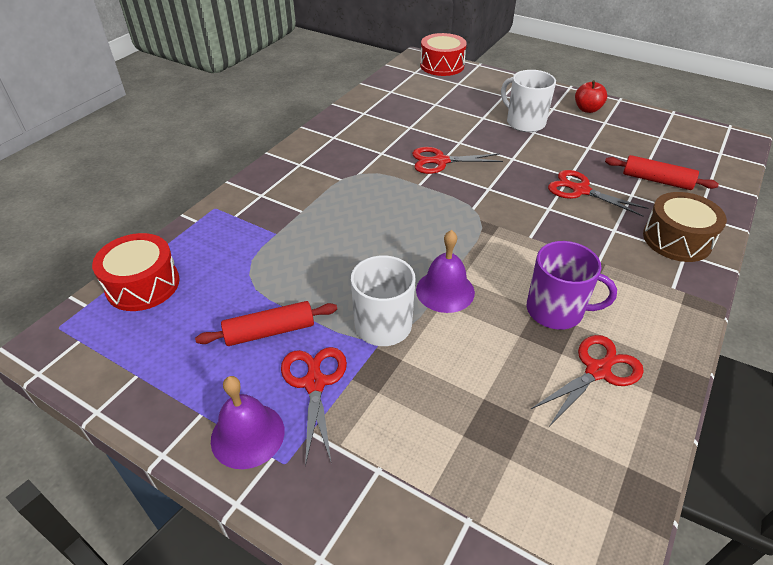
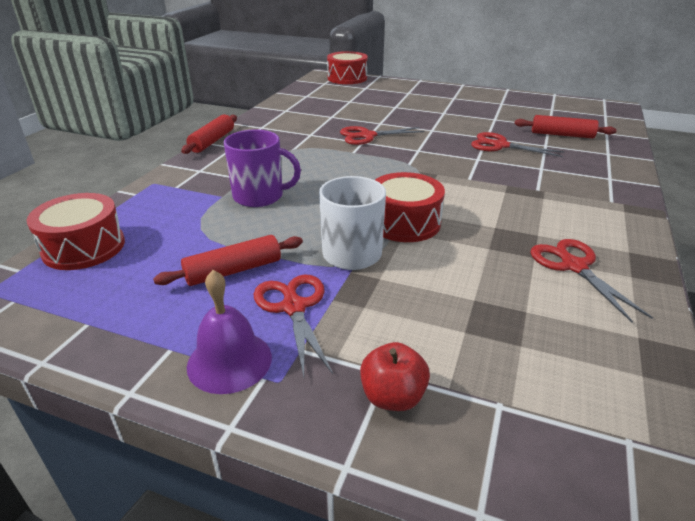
camera: 10 degrees left, 10 degrees down
purple bell [416,230,475,313] -> red drum [375,172,445,242]
white mug [501,70,556,132] -> none
purple mug [527,241,617,330] -> purple mug moved to [224,130,301,207]
red scissors [531,335,644,425] -> red scissors turned 60 degrees counterclockwise [530,239,653,323]
red apple [575,80,607,113] -> red apple moved to [360,342,430,411]
brown drum [643,192,727,262] -> none
none -> red rolling pin [181,114,237,154]

